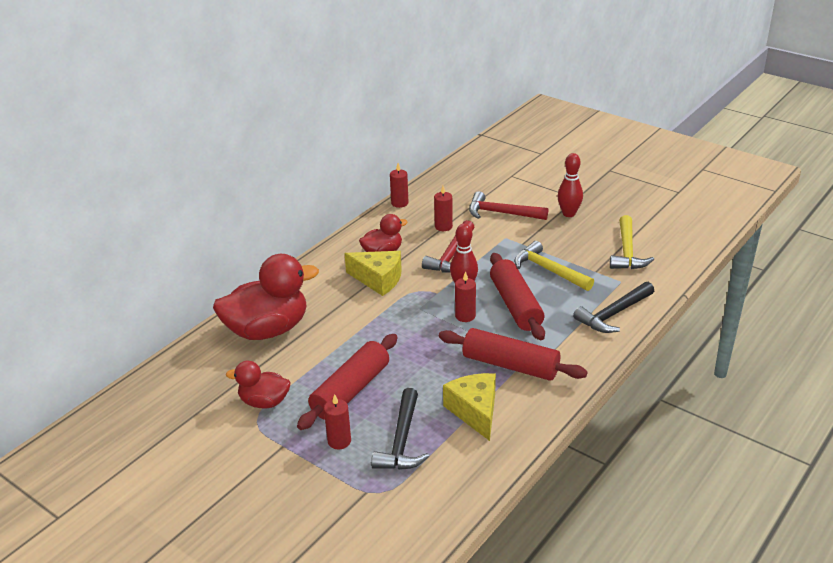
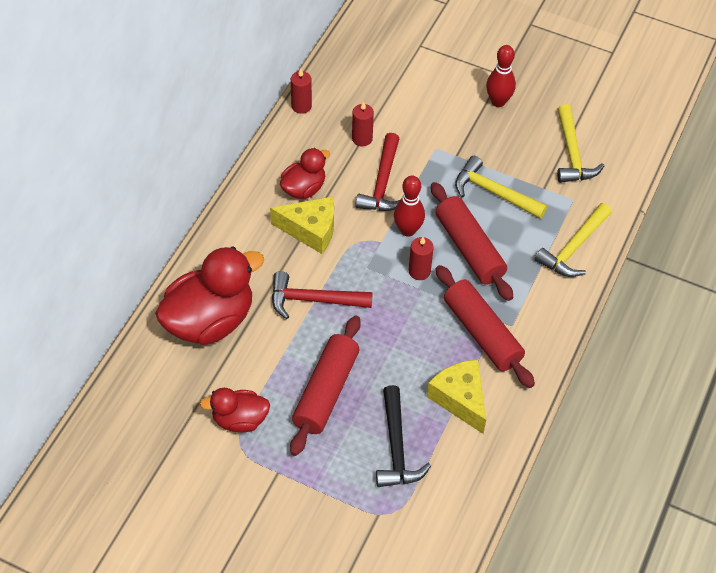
camera: 15 degrees left, 20 degrees up
red candle [324,394,351,449] -> none
red rolling pin [439,328,587,381] -> red rolling pin turned 45 degrees clockwise [436,265,535,388]
red hammer [469,191,548,220] -> red hammer moved to [272,271,373,319]
black hammer [573,282,654,333] -> yellow hammer [534,203,612,277]

